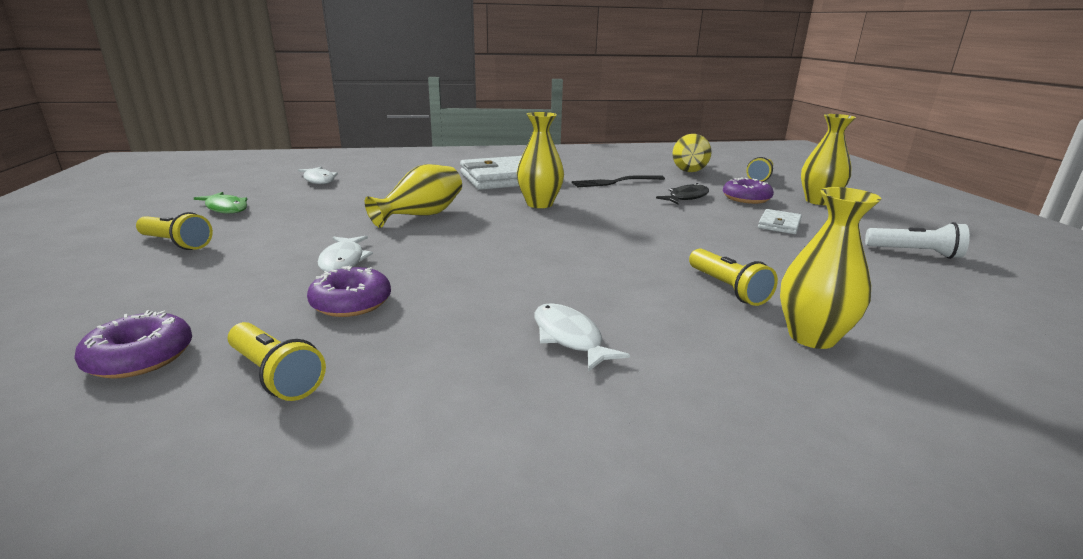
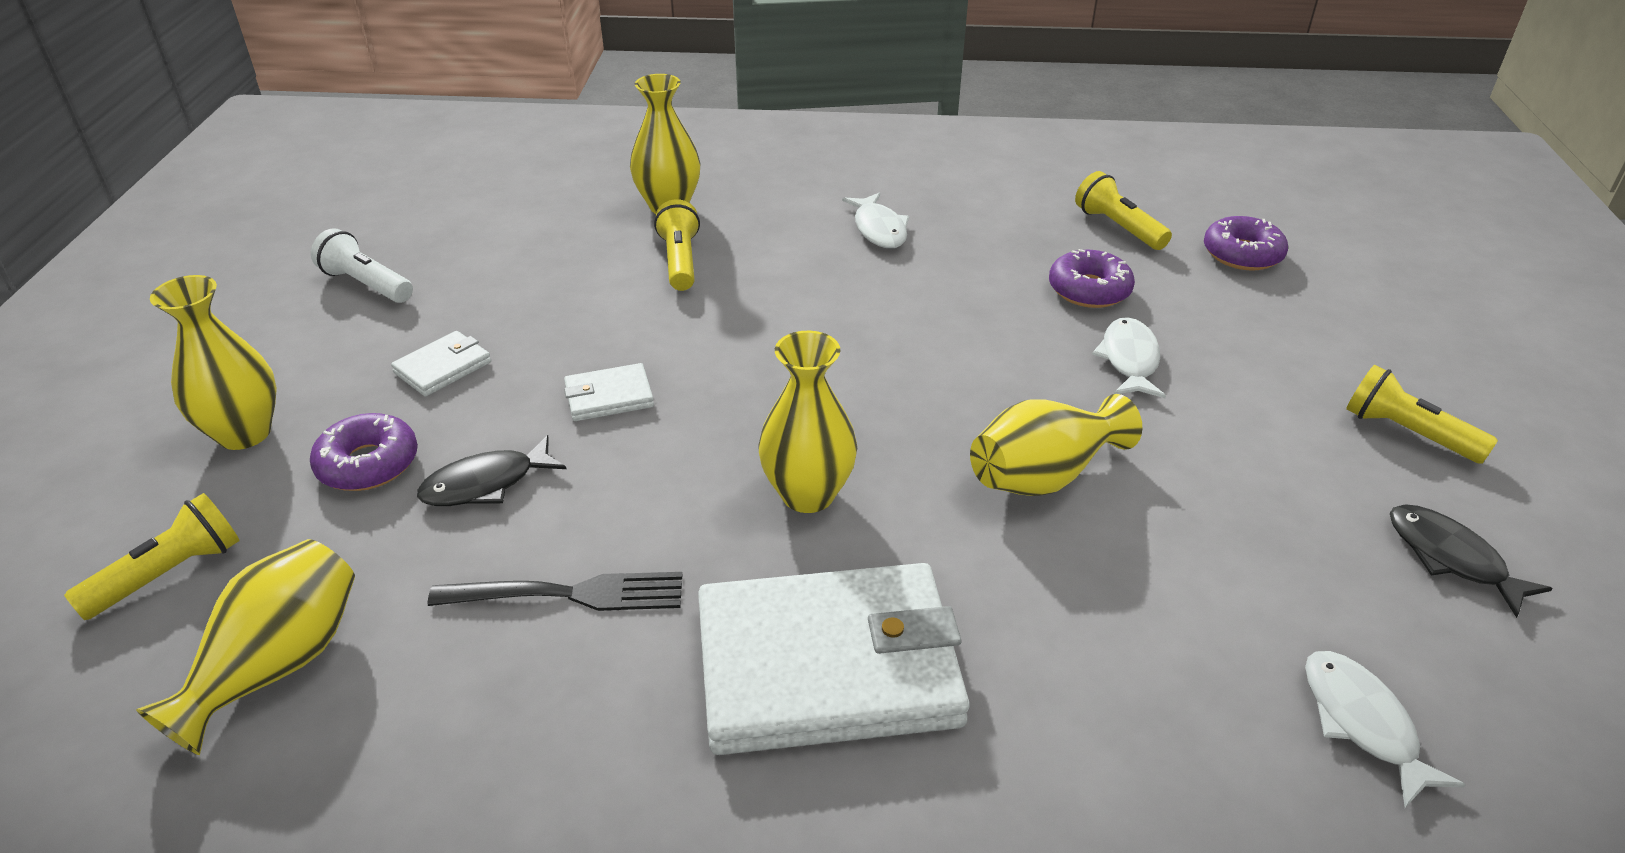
camera: 165 degrees left, 15 degrees up
green fish [194,192,248,214] -> black fish [1390,504,1553,618]
none -> white wallet [564,363,654,421]

